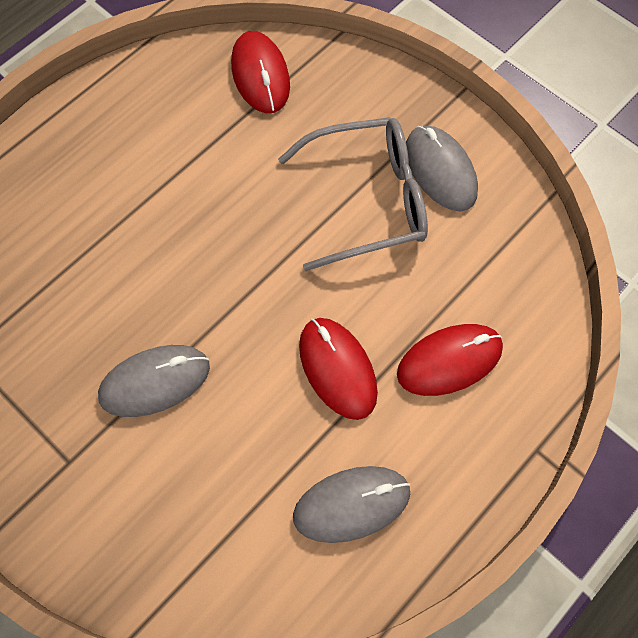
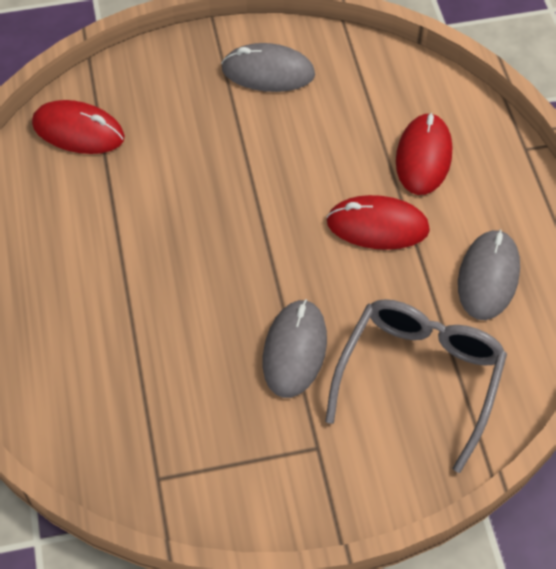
camera: 55 degrees left, 10 degrees down
grey glasses [278,117,428,271] -> grey glasses moved to [325,299,507,473]

